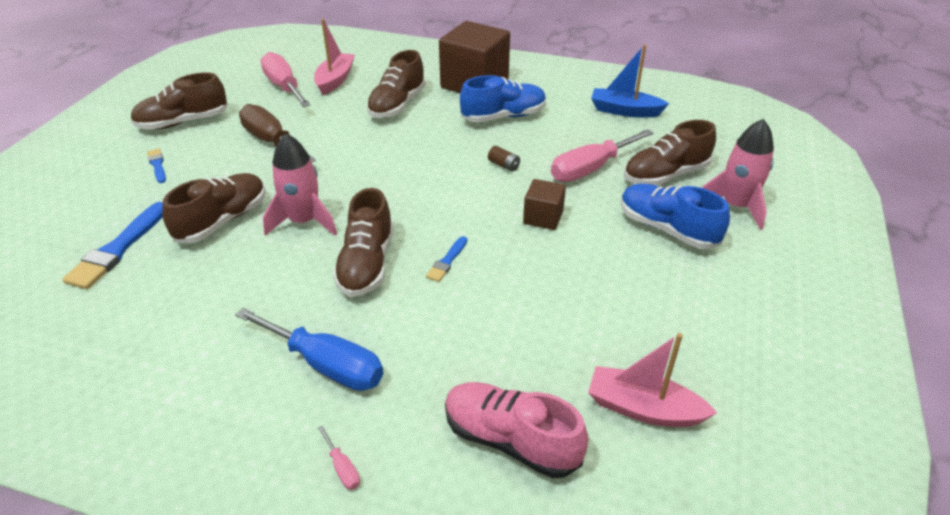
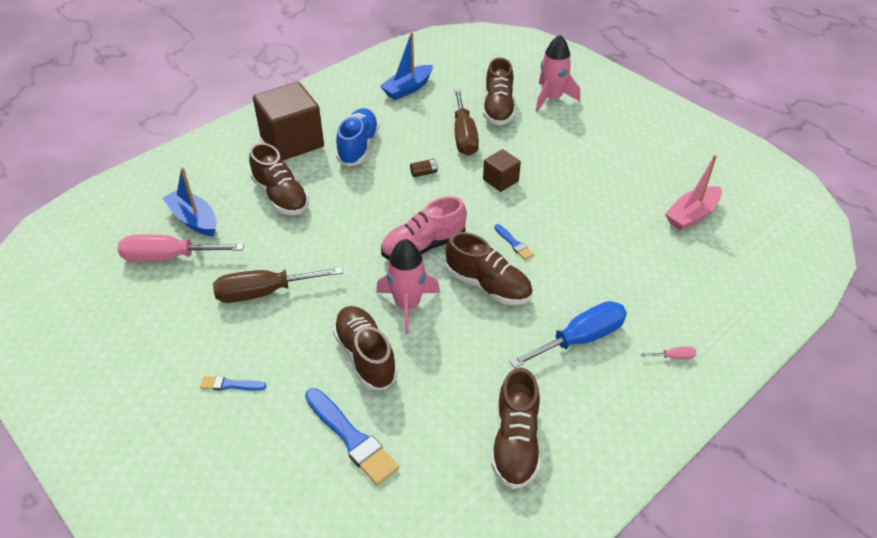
camera: 60 degrees left, 5 degrees up
brown shoe [130,72,228,130] -> brown shoe moved to [491,368,541,489]
pink boat [314,19,355,95] -> blue boat [162,167,217,236]
pink shoe [445,382,588,478] -> pink shoe moved to [381,196,467,260]
pink screwdriver [551,129,653,182] -> brown screwdriver [454,88,479,156]
blue shoe [621,184,730,249] -> none

